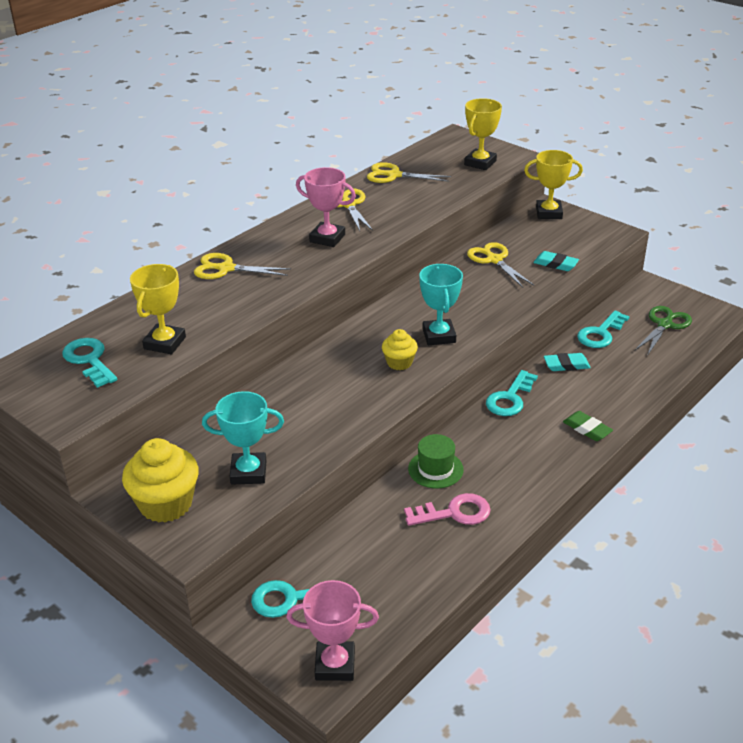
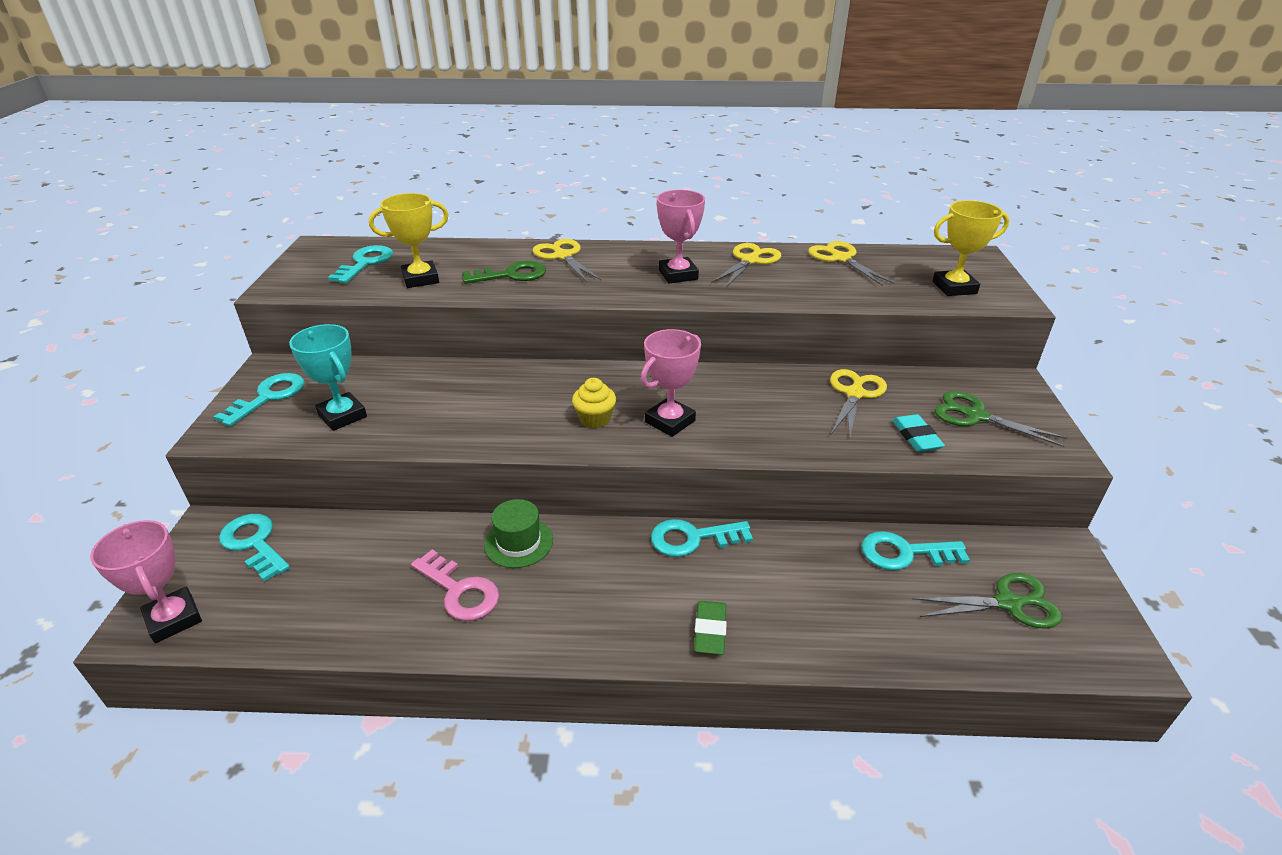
camera: 50 degrees right, 0 degrees up
yellow cupcake [122,438,199,523] -> turquoise key [213,373,304,426]
turquoise trophy [419,264,463,345] -> pink trophy [641,329,701,437]
yellow trophy [524,150,583,219] -> none
turquoise eraser [544,353,591,371] -> none
none -> green key [462,261,546,284]
none -> green scissors [935,391,1067,447]

